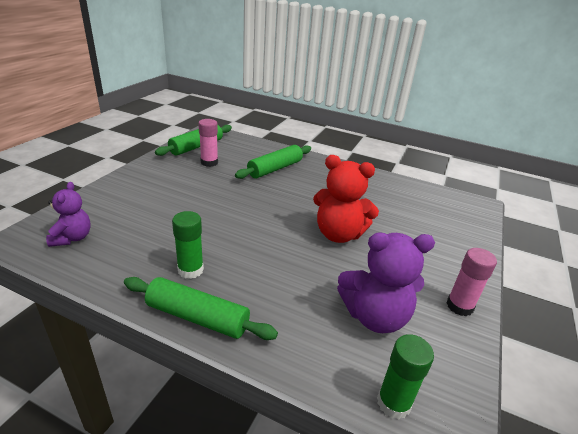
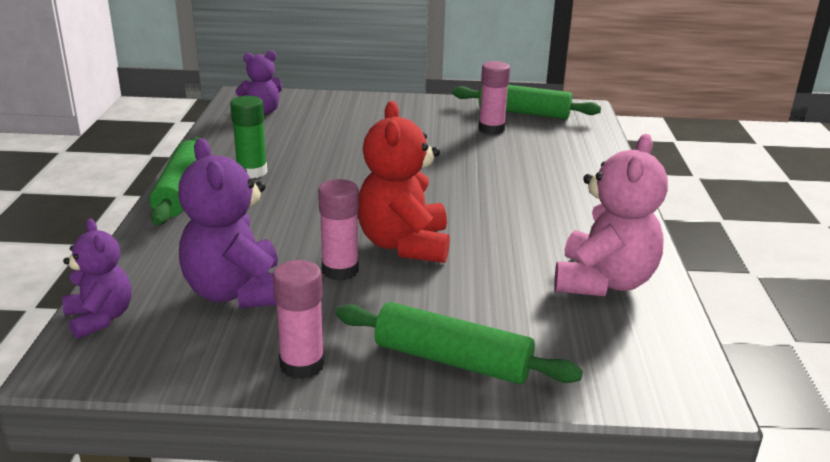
camera: 70 degrees right, 5 degrees down
green rolling pin [235,145,311,179] -> green rolling pin moved to [336,302,583,384]
green glue stick [377,334,434,420] -> purple teddy bear [62,219,132,339]
none -> pink glue stick [318,179,359,281]
none -> pink teddy bear [554,134,668,296]

